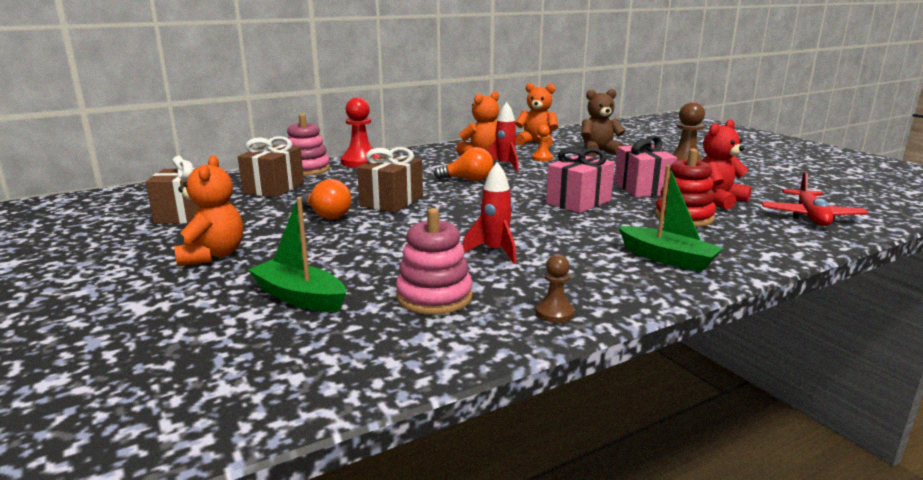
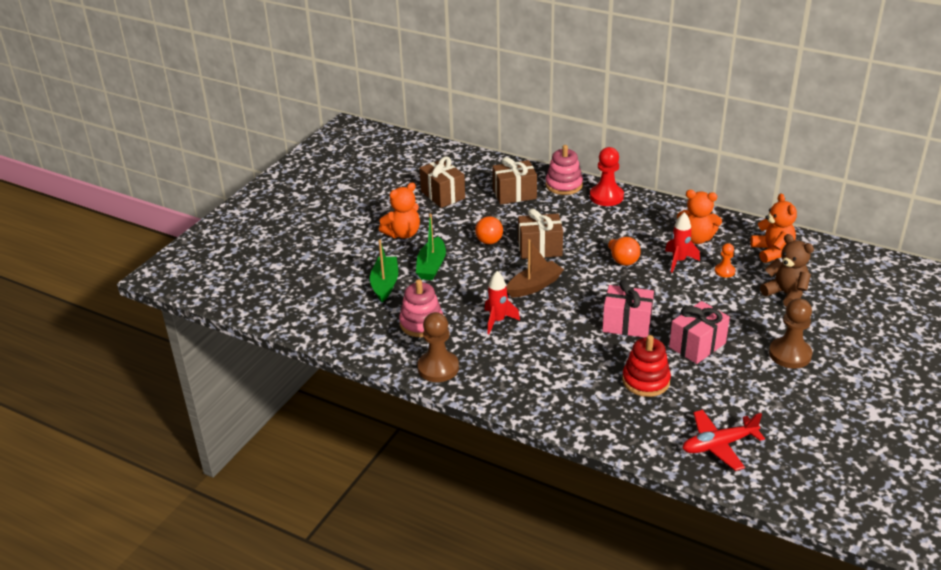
camera: 60 degrees right, 15 degrees up
brown pawn [536,254,575,323] -> brown pawn [417,312,459,382], size x1.86
green boat [618,165,724,272] -> green boat moved to [416,214,446,280]
red teddy bear [701,119,752,210] -> none
none -> brown boat [507,239,564,297]

